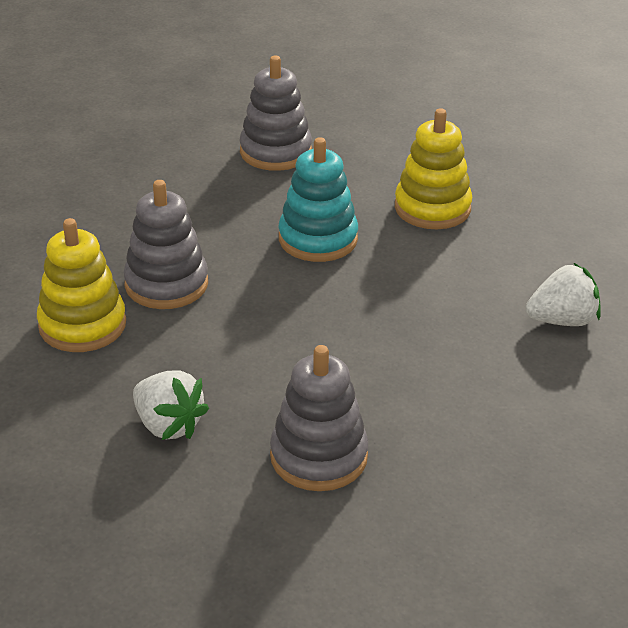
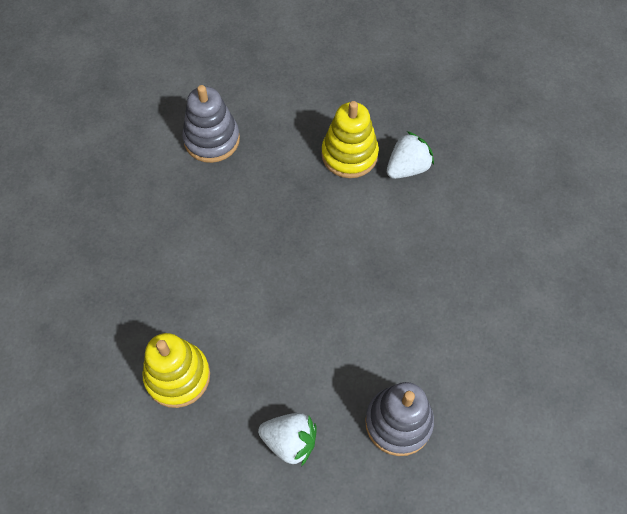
camera: 25 degrees left, 25 degrees up
grey stacking toy [123,180,208,309] -> none
turquoise stacking toy [279,137,358,262] -> none
white strawberry [526,262,601,326] -> white strawberry moved to [387,131,434,179]

